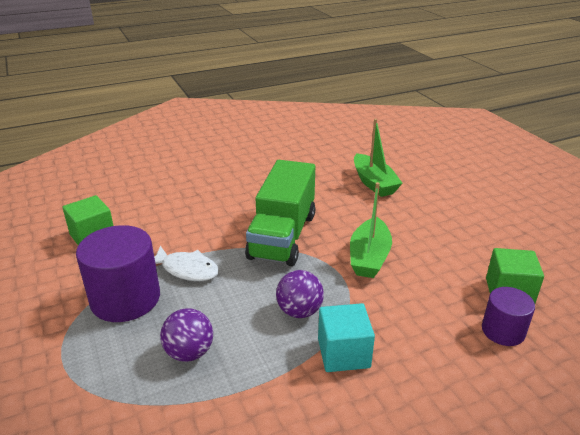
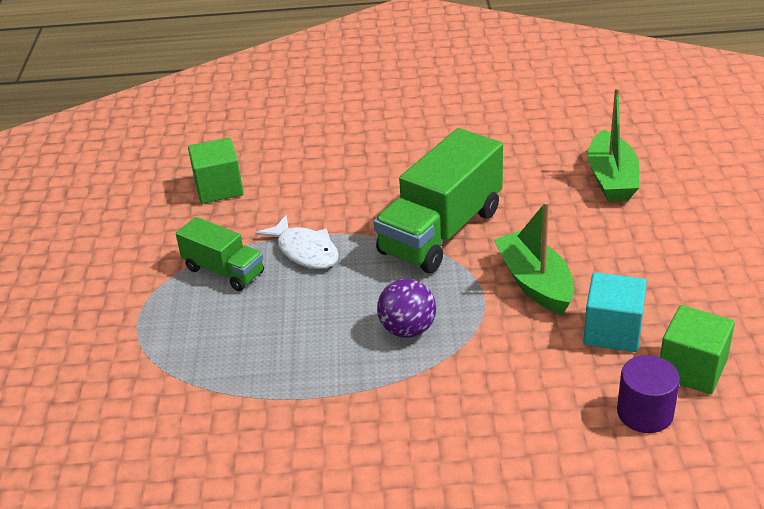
camera: 25 degrees right, 5 degrees up
purple cylinder [76,225,160,322] -> green truck [176,217,264,291]
purple ball [160,308,213,362] -> none
turquoise cube [318,303,375,372] -> turquoise cube moved to [583,272,647,352]
green boat [350,182,392,278] -> green boat turned 120 degrees clockwise [494,201,574,315]

